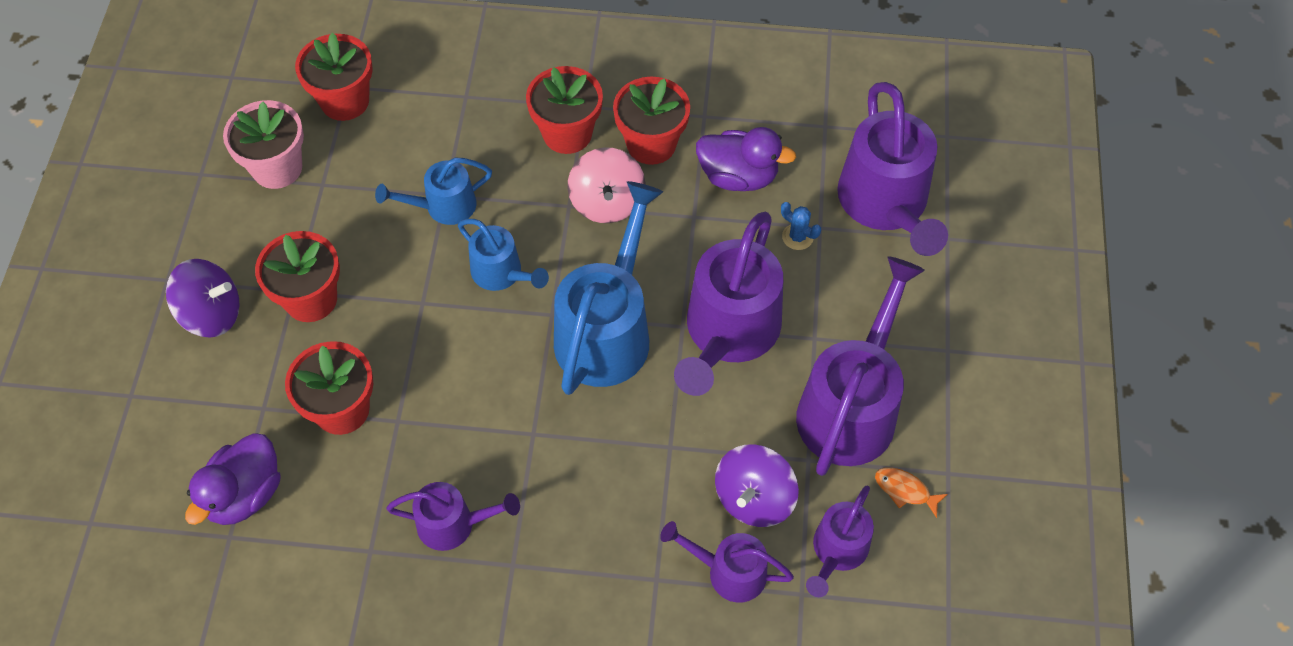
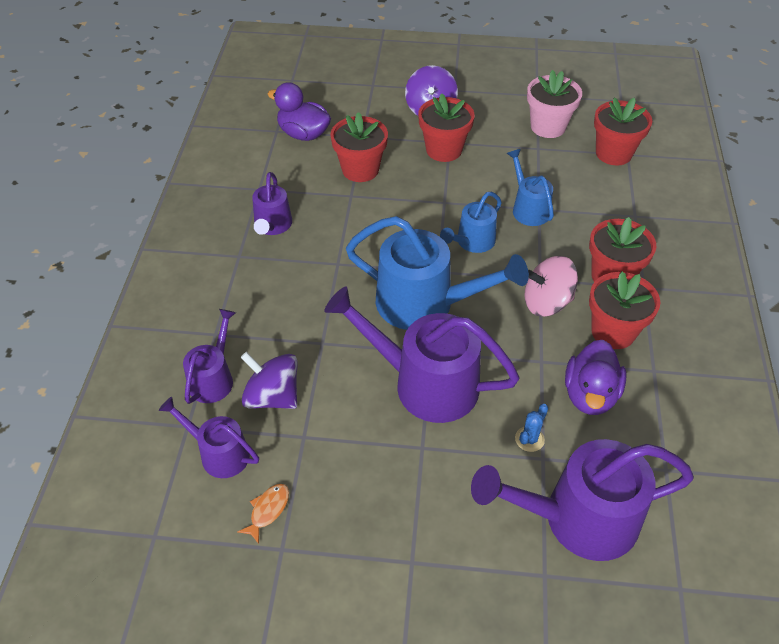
camera: 90 degrees right, 10 degrees down
purple watering can [796,256,925,476] -> none

